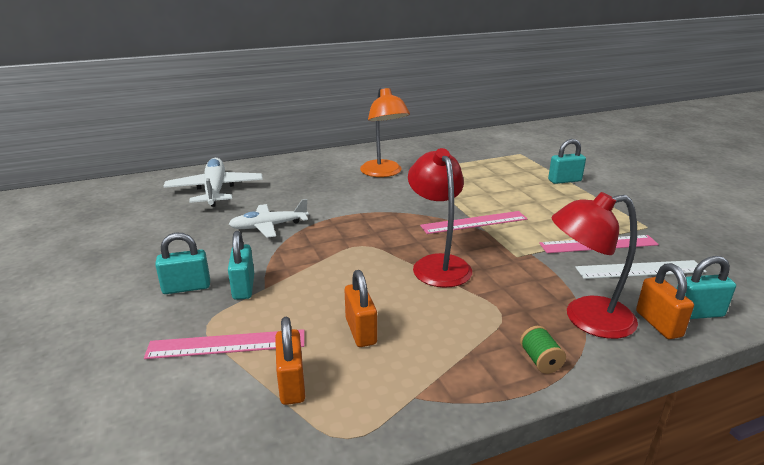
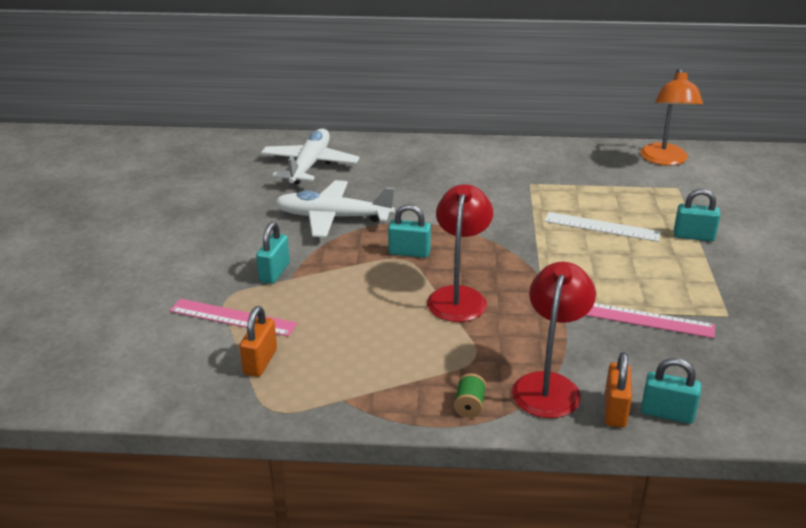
camera: 25 degrees right, 5 degrees up
turquoise padlock [155,233,210,294] -> turquoise padlock moved to [388,204,431,258]
white plane [229,199,309,238] -> white plane [275,180,395,238], size x1.52
orange padlock [345,270,377,347] -> none
orange lamp [360,86,410,177] -> orange lamp moved to [640,68,703,166]
pink ruler [420,211,527,234] -> none
red lamp [552,192,638,339] -> red lamp turned 90 degrees clockwise [512,262,596,418]
white ruler [575,260,707,279] -> white ruler moved to [545,212,661,242]

